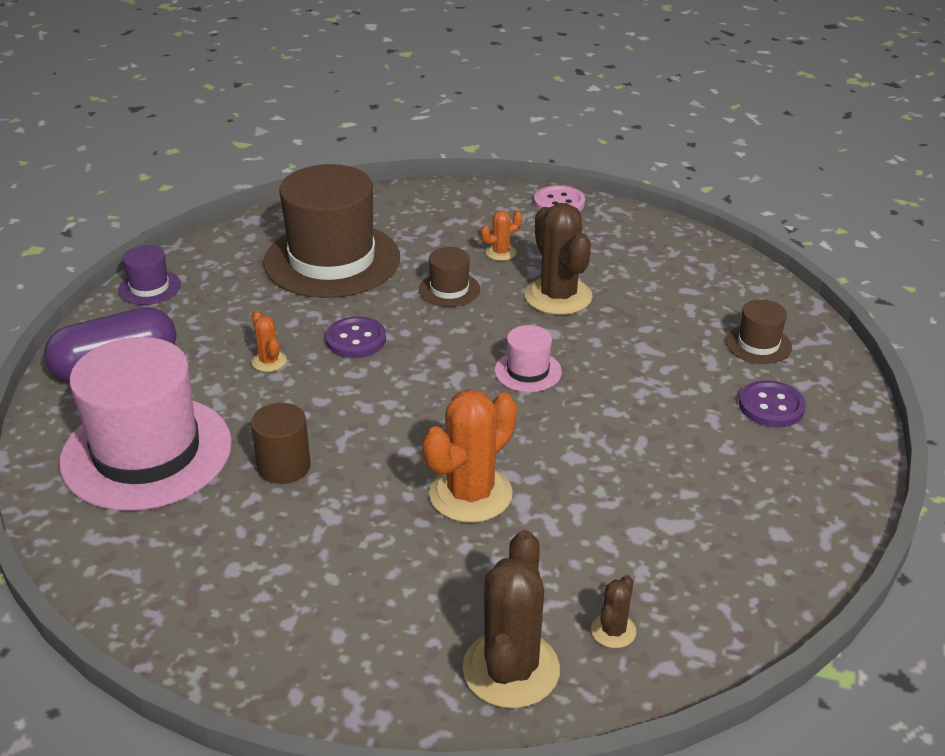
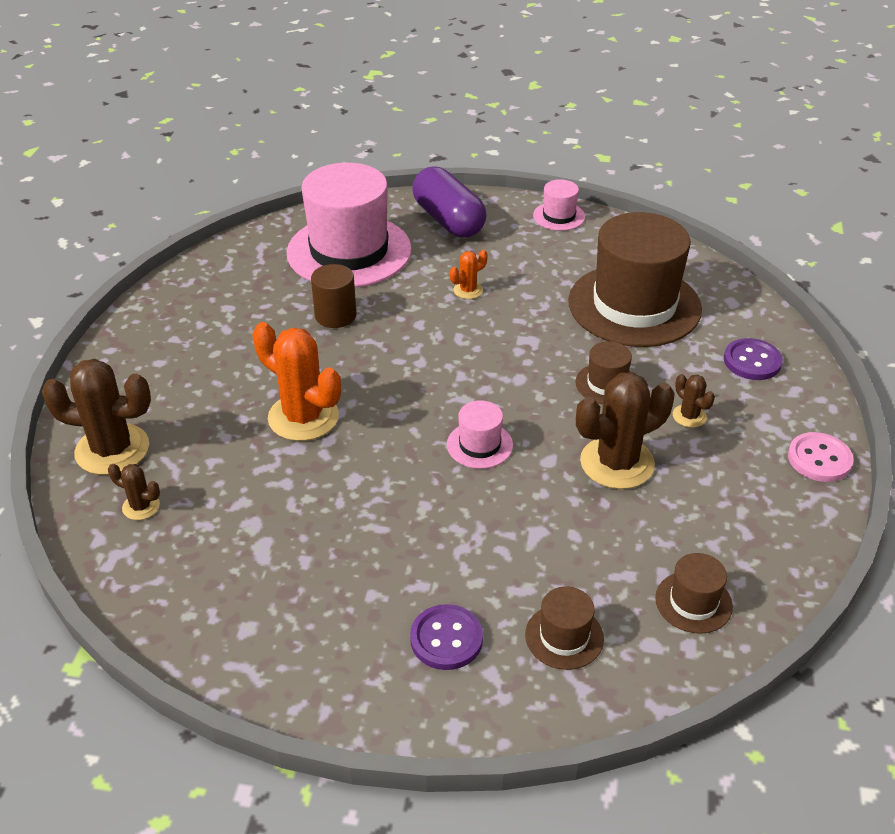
camera: 85 degrees right, 5 degrees up
purple hat [118,245,181,305] -> pink hat [533,179,585,231]
purple button [326,316,386,358] -> purple button moved to [724,338,783,380]
orange cactus [481,210,522,261] -> brown cactus [673,374,715,428]
none -> brown hat [655,553,733,634]

